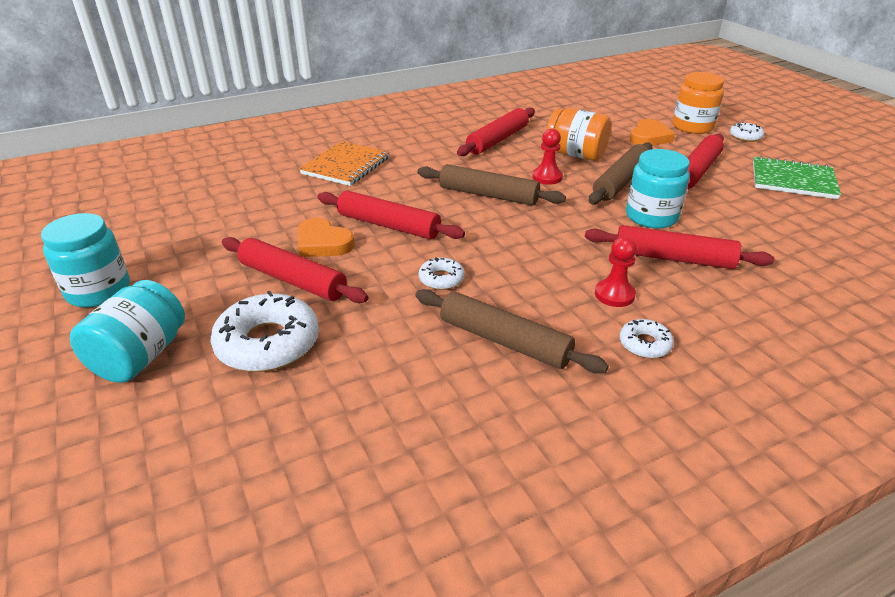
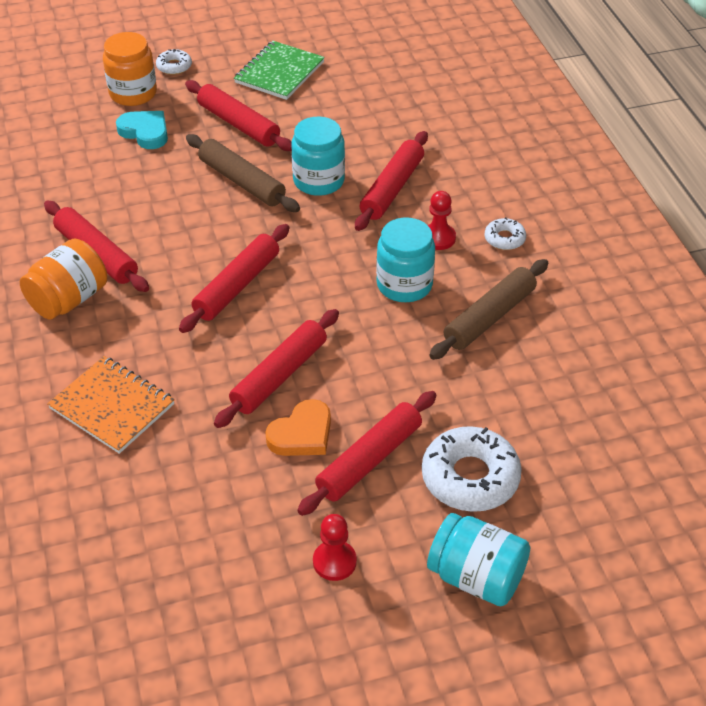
camera: 80 degrees left, 10 degrees up
turquoise jar [41,213,130,308] -> turquoise jar moved to [376,218,435,302]
brown rolling pin [417,164,566,206] -> red rolling pin [179,224,289,333]
white donut [419,257,465,290] -> none
red pawn [532,129,563,185] -> red pawn moved to [313,514,357,581]
orange jar [546,108,611,161] -> orange jar moved to [20,239,107,320]
orange heart [630,119,675,146] -> turquoise heart [116,111,168,149]

